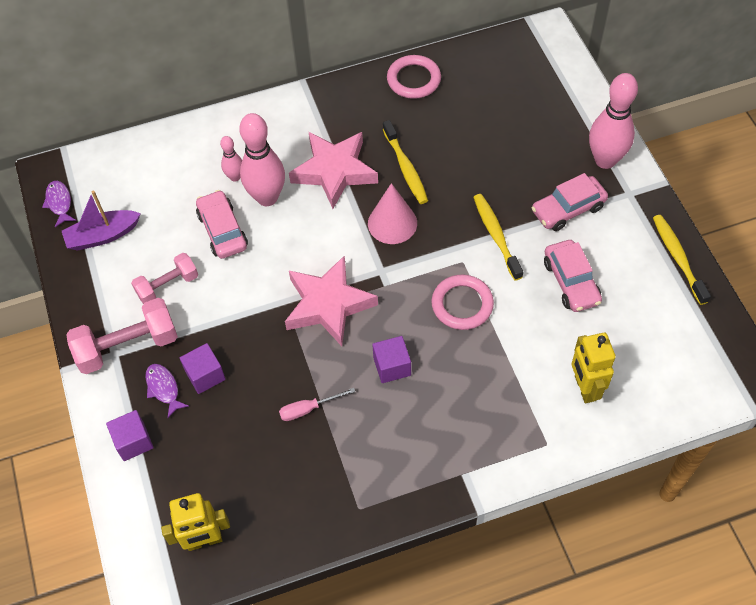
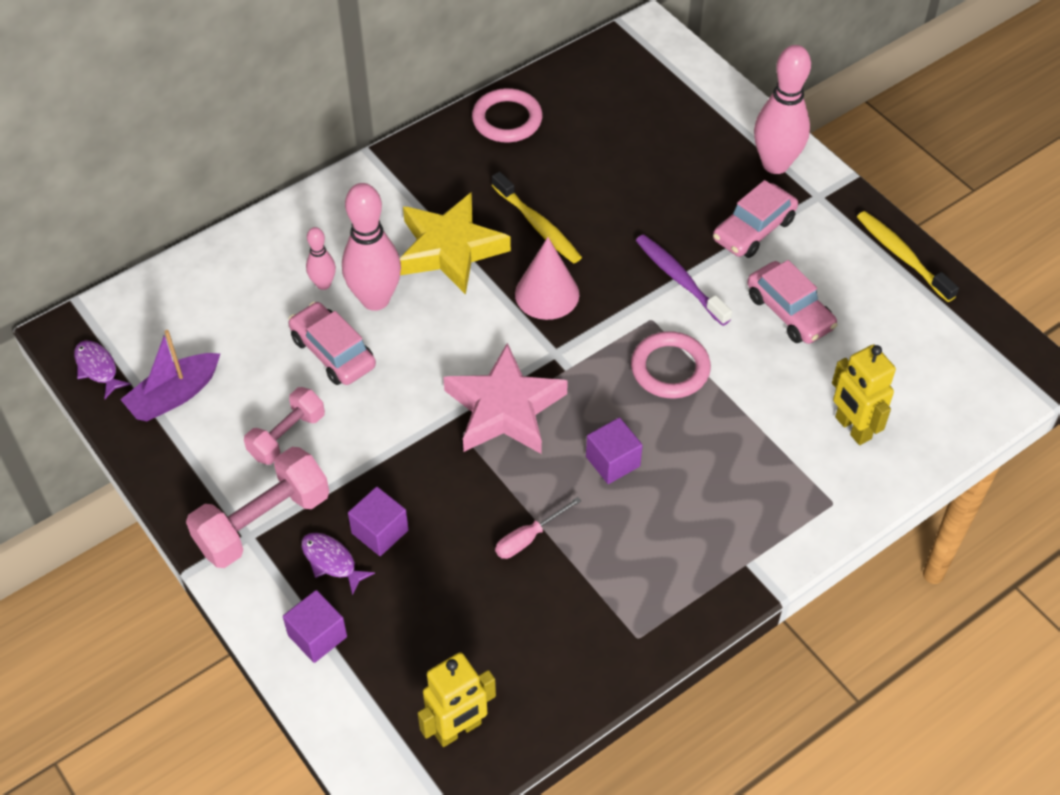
camera: 20 degrees left, 5 degrees down
pink star [289,132,378,209] -> yellow star [400,193,511,295]
yellow toothbrush [473,194,523,281] -> purple toothbrush [636,234,732,326]

